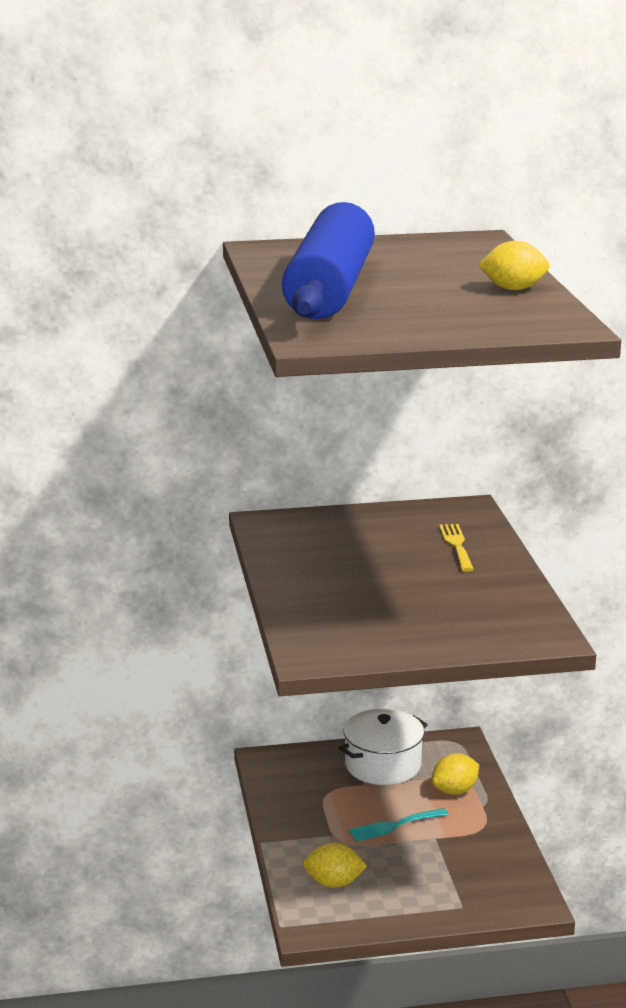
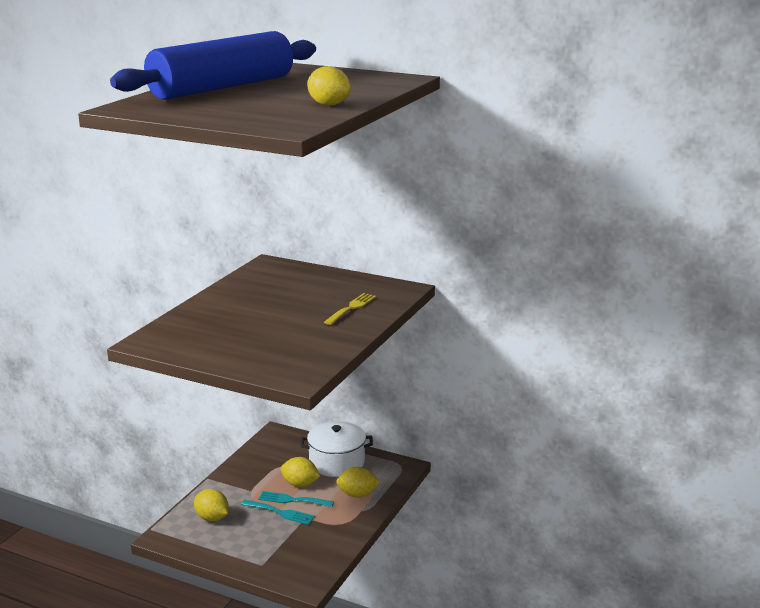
camera: 35 degrees right, 0 degrees up
none -> turquoise fork [241,500,315,525]
none -> yellow lemon [281,457,320,487]

